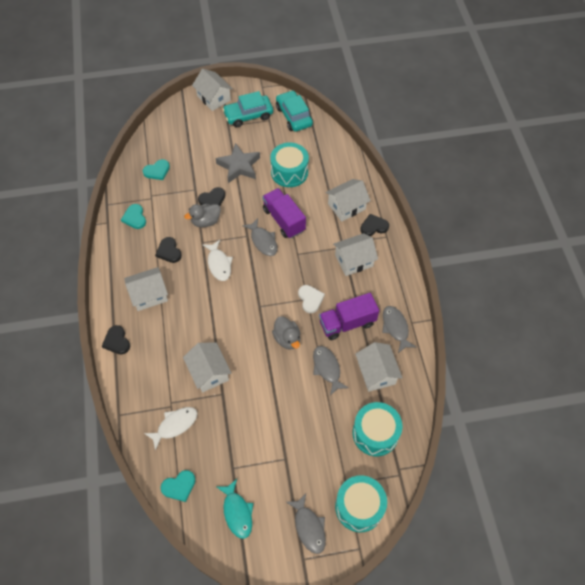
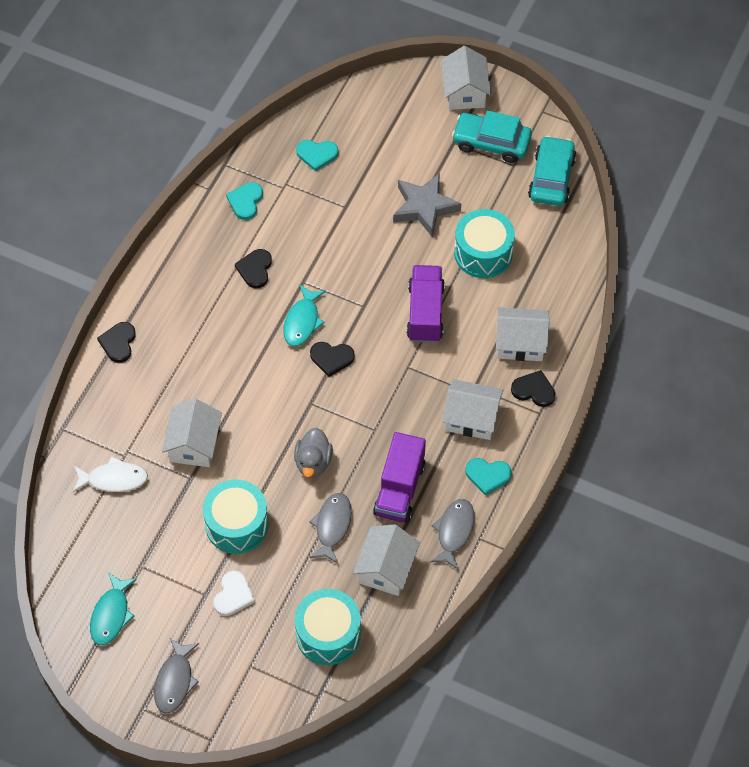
camera: 35 degrees right, 0 degrees up
white house [124,267,168,311] -> none
turquoise heart [161,470,196,502] -> turquoise heart moved to [465,458,512,496]
grey duck [184,204,221,228] -> none
black heart [198,187,225,206] -> black heart moved to [310,342,354,377]
white fish [203,240,233,281] -> turquoise fish [283,285,326,346]
grey fish [242,218,278,256] -> none
white heart [298,285,325,313] -> white heart moved to [213,571,255,616]
purple truck [319,293,379,340] -> purple truck turned 90 degrees counterclockwise [373,432,426,523]
turquoise drum [335,475,387,532] -> turquoise drum moved to [203,480,269,554]

